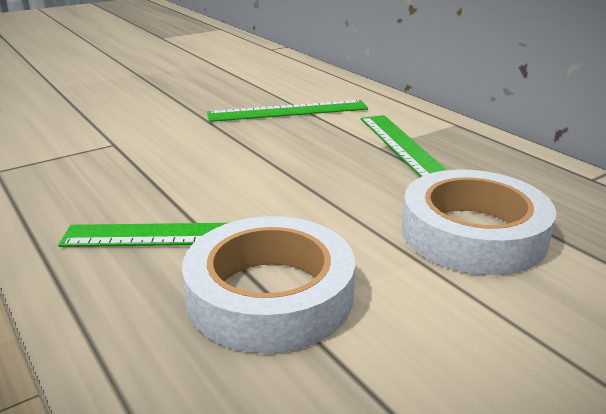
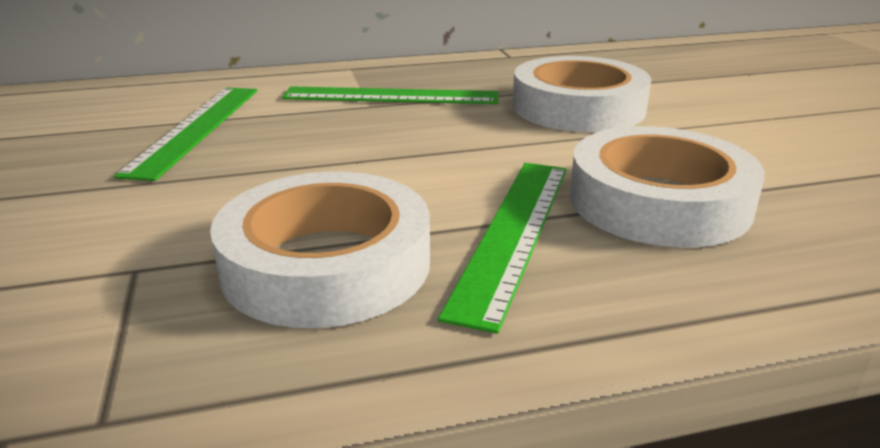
camera: 70 degrees left, 0 degrees up
none -> white tape [210,172,430,328]

